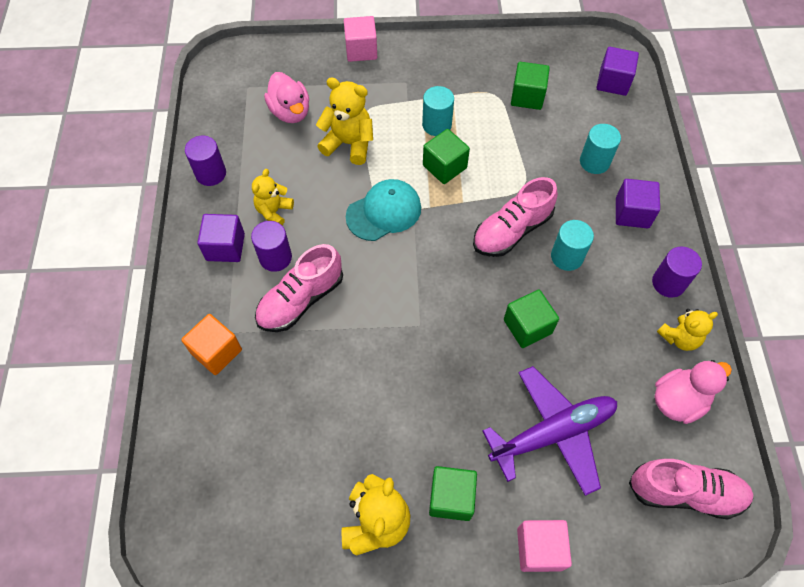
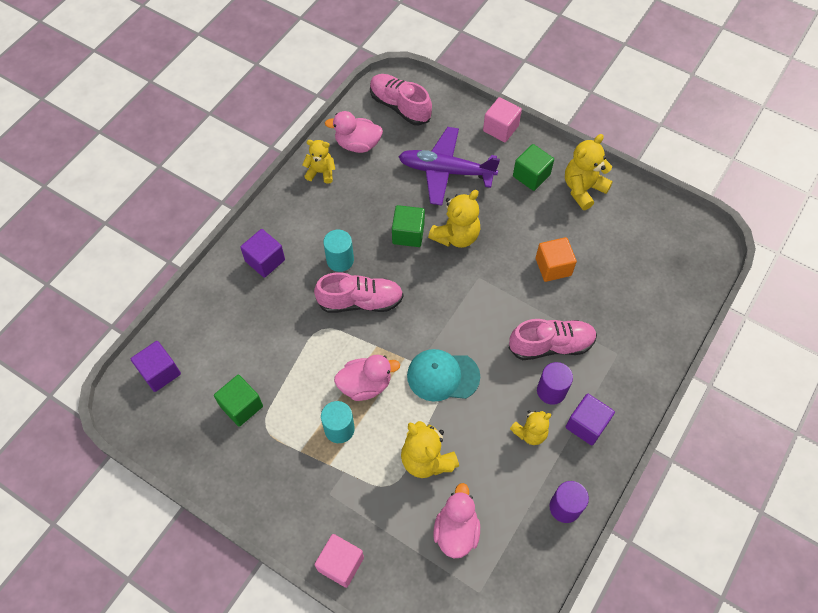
camera: 145 degrees left, 0 degrees up
orange cube [181,314,242,375] -> orange cube moved to [536,237,577,282]
green cube [423,129,470,184] -> pink duck [334,355,400,401]
turquoise cylinder [580,124,621,174] -> none
purple cylinder [652,247,702,298] -> none
none -> yellow teddy bear [428,190,480,248]

